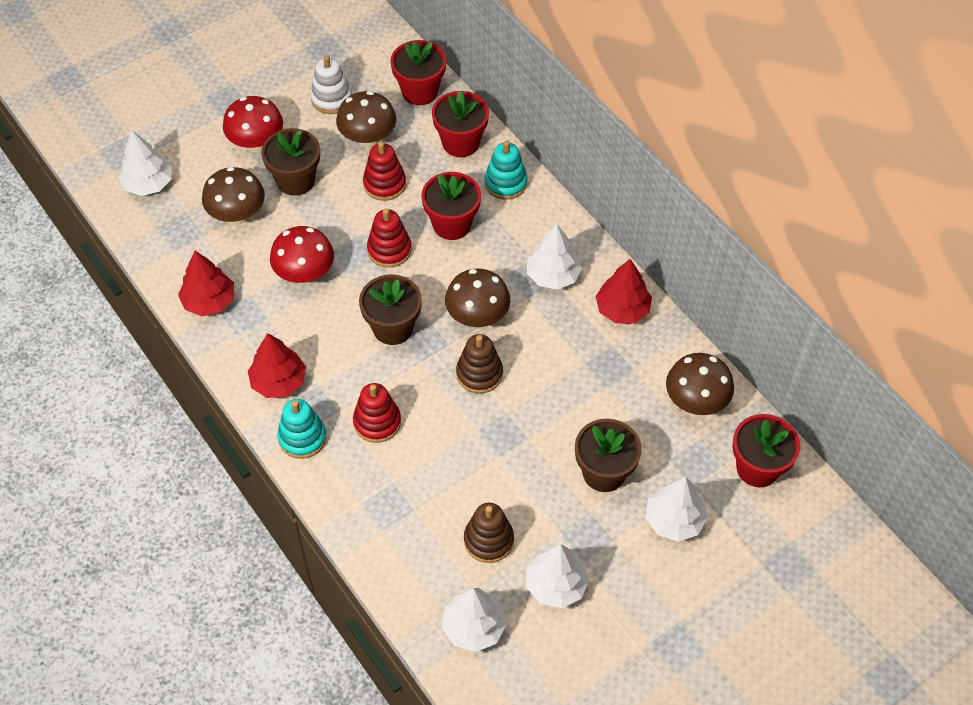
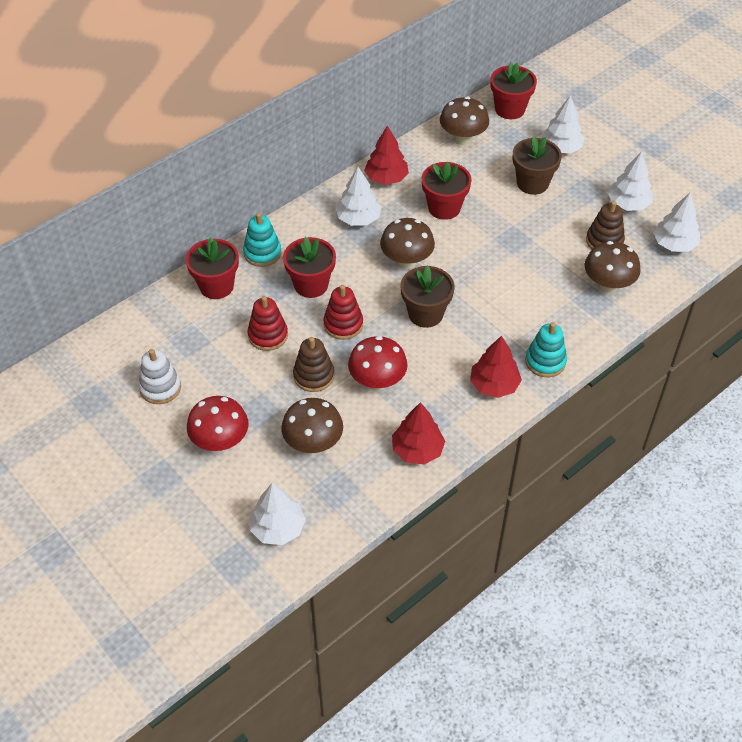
camera: 95 degrees left, 5 degrees down
brown flower pot [261,128,320,196] -> none
brown mushroom [336,91,396,148] -> brown mushroom moved to [584,241,641,293]
red stacking toy [353,383,401,443] -> none
red flower pot [390,40,446,105] -> red flower pot moved to [422,161,472,220]
brown stacking toy [456,334,503,394] -> brown stacking toy moved to [293,337,334,392]

